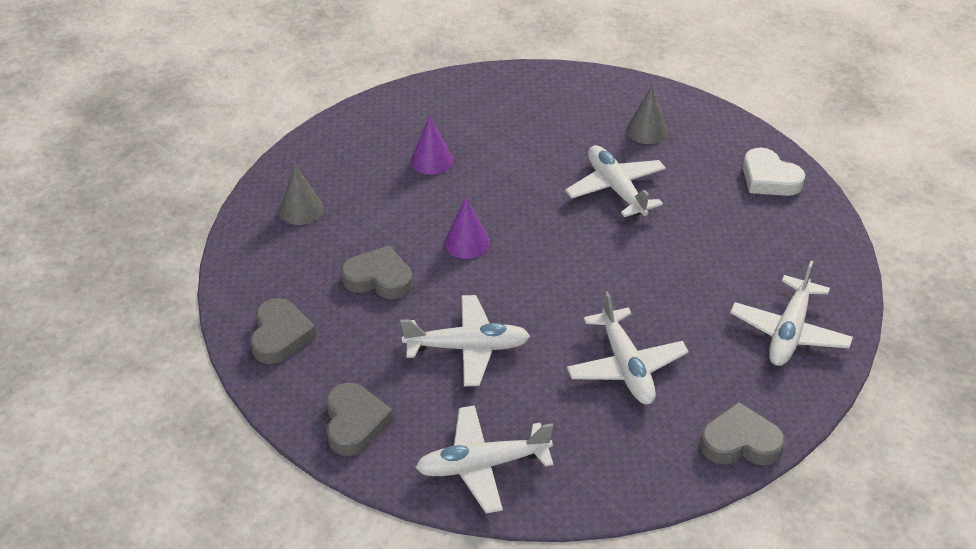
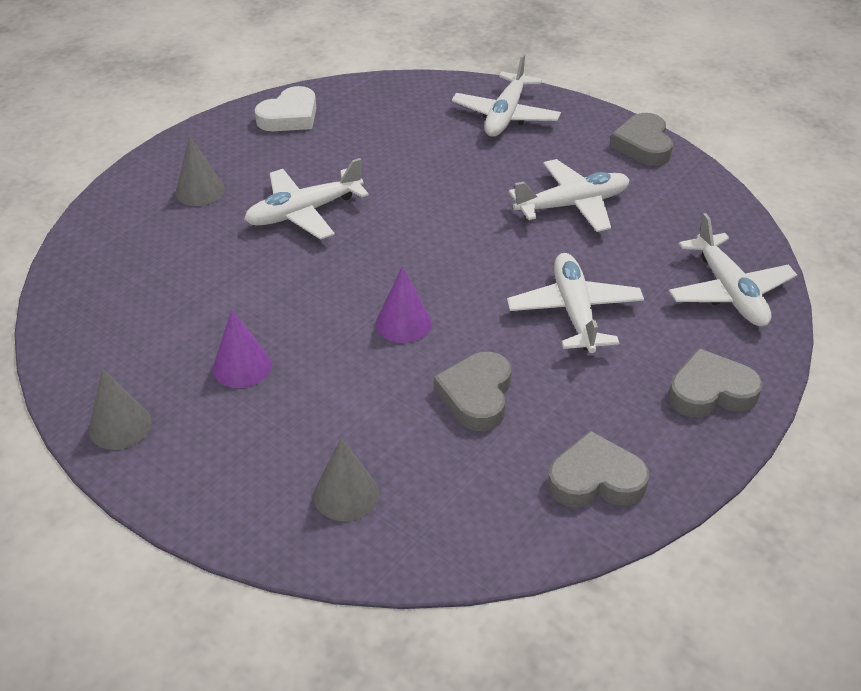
camera: 95 degrees left, 0 degrees up
white plane [730,261,853,366] -> white plane turned 90 degrees clockwise [452,53,561,137]
none -> grey cone [89,368,152,450]

